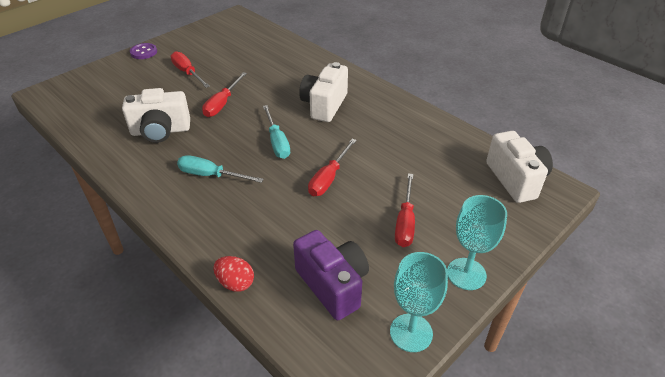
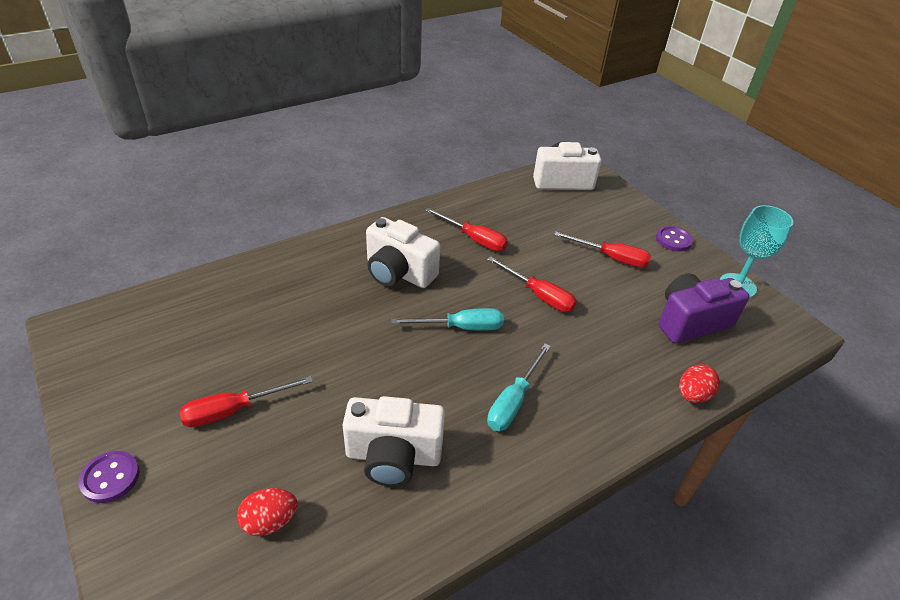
camera: 80 degrees left, 0 degrees up
white camera [122,88,190,143] -> white camera turned 90 degrees clockwise [342,396,445,487]
red screwdriver [202,72,247,117] -> red screwdriver moved to [425,208,508,251]
turquoise goblet [447,195,507,290] -> purple button [656,226,693,251]
none -> red egg [237,488,298,536]

